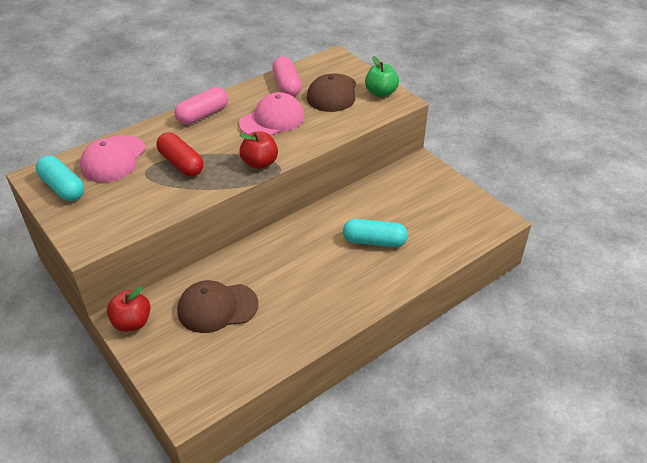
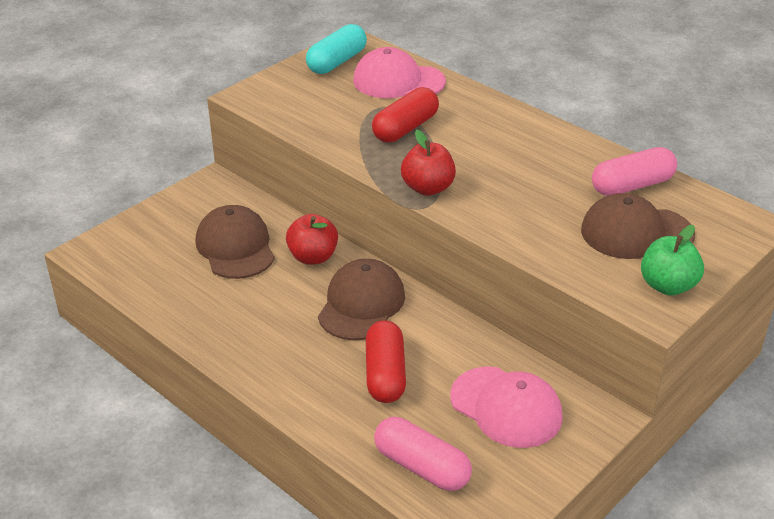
camera: 80 degrees right, 5 degrees down
red apple [107,286,151,332] -> red apple moved to [286,214,338,265]
pink capsule [174,87,228,125] -> pink capsule moved to [374,417,472,491]
pink cap [239,92,304,136] -> pink cap moved to [450,366,563,448]
turquoise capsule [343,219,408,247] -> red capsule [366,320,406,403]
none -> brown cap [318,259,405,340]

